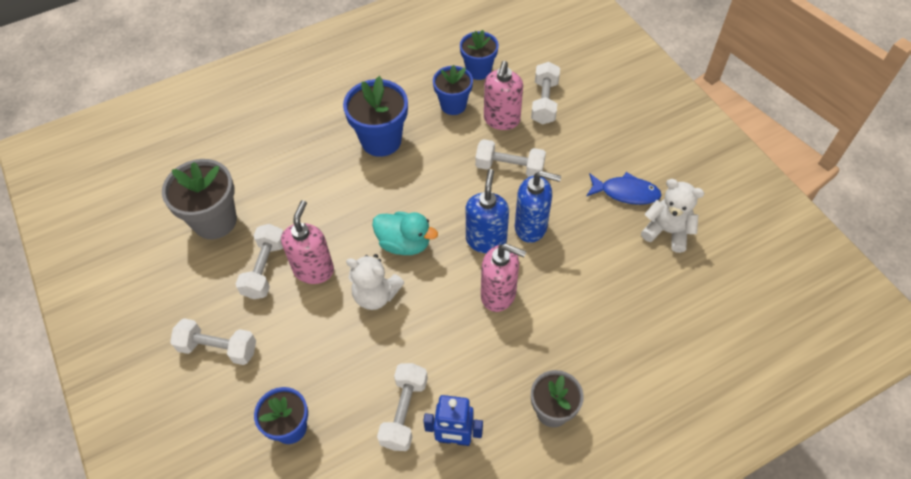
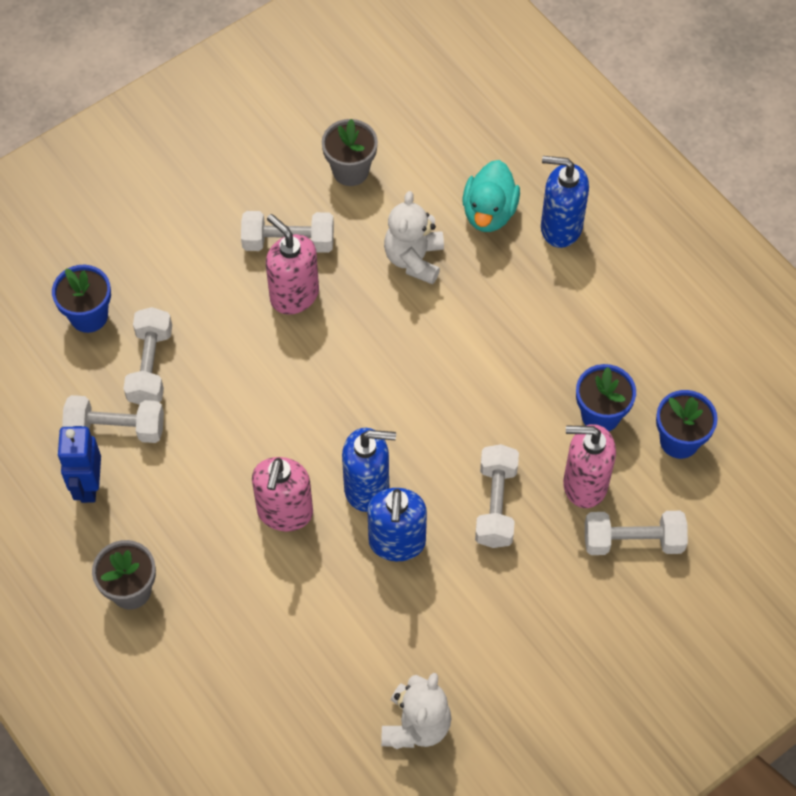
camera: 80 degrees right, 5 degrees up
grey flower pot [162,159,237,239] -> grey flower pot [322,119,378,186], size x0.66
white dumbbell [170,318,256,365] -> white dumbbell moved to [123,307,172,405]
pink soap dispenser [281,200,334,284] -> pink soap dispenser turned 135 degrees counterclockwise [266,214,319,315]
blue flower pot [343,76,408,157] -> none
white teddy bear [346,254,404,310] -> white teddy bear moved to [384,191,444,285]
turquoise duck [372,212,438,255] -> turquoise duck moved to [462,160,520,232]
blue fish [586,172,661,205] -> none
none -> blue soap dispenser [541,156,589,248]

